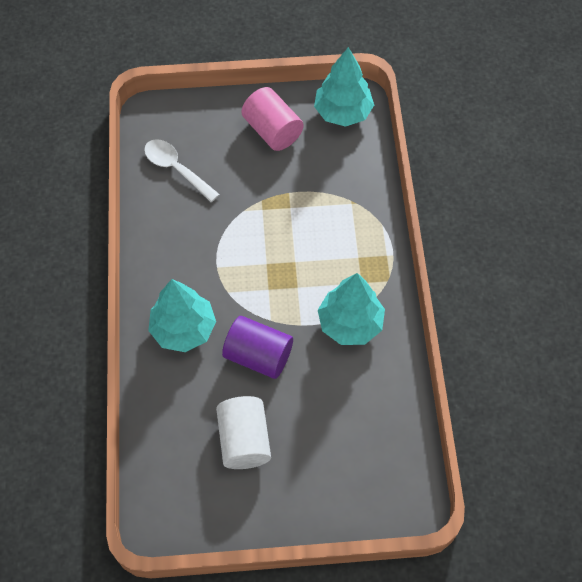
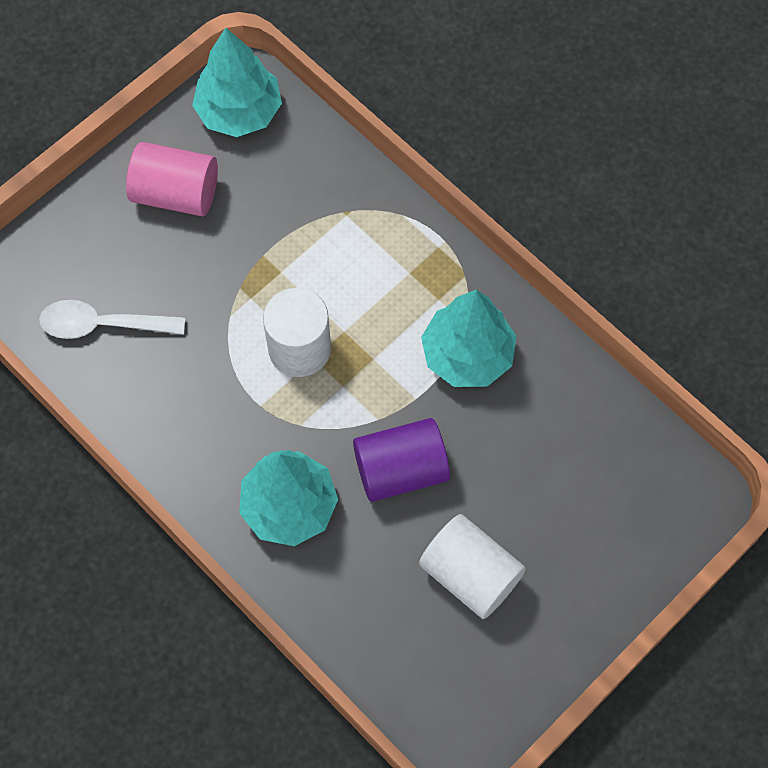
camera: 40 degrees left, 5 degrees up
none -> white cylinder [263,288,331,377]

